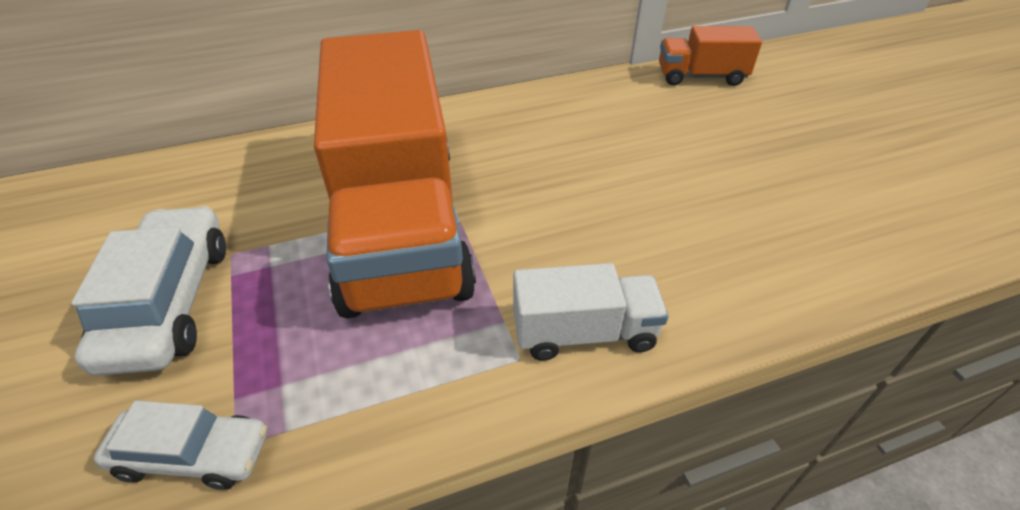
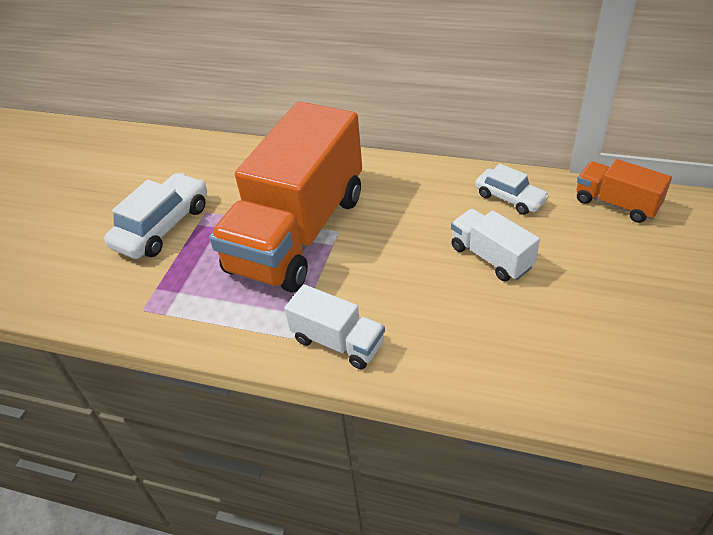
camera: 40 degrees right, 0 degrees up
white car [94,401,267,490] -> white car moved to [475,164,549,215]
none -> white truck [451,209,540,281]

